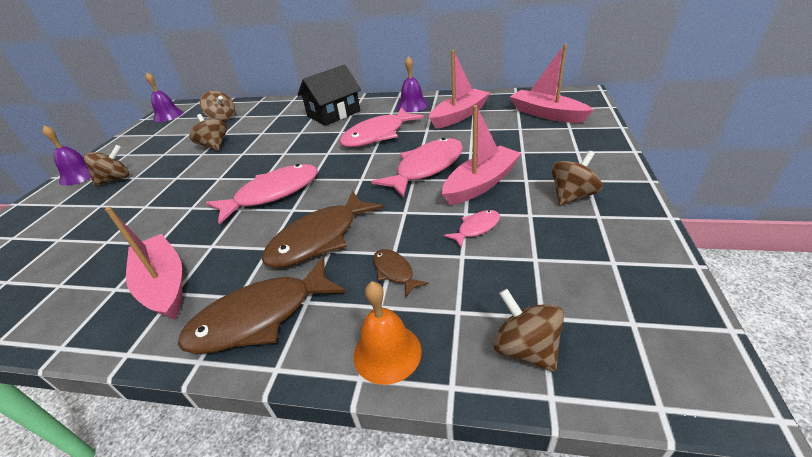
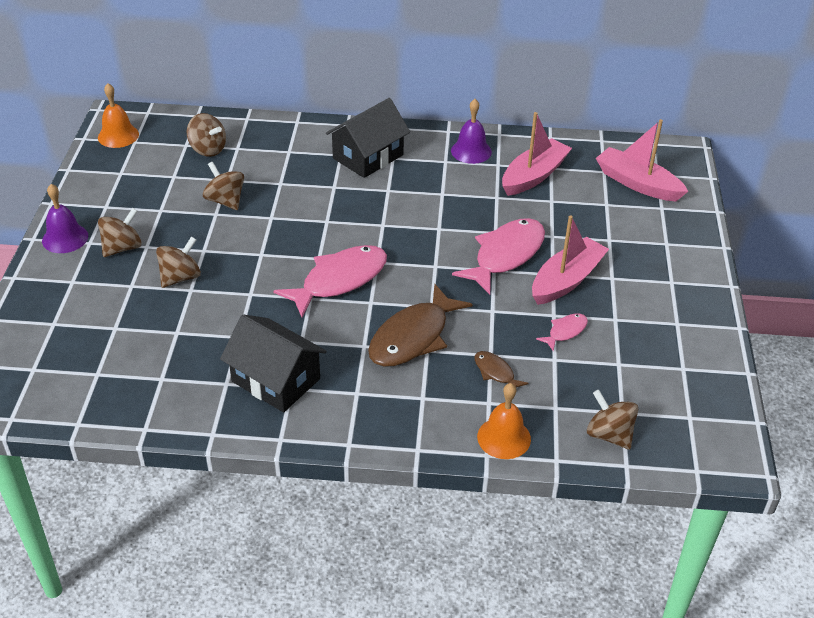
camera: 10 degrees left, 5 degrees up
pink boat [105,207,182,320] -> black house [220,314,327,413]
purple bell [145,72,183,122] -> orange bell [98,83,139,148]
brown fish [178,257,346,354] -> none
pink fish [340,108,424,147] -> none
brown spinning top [551,151,602,205] -> brown spinning top moved to [156,237,201,288]

